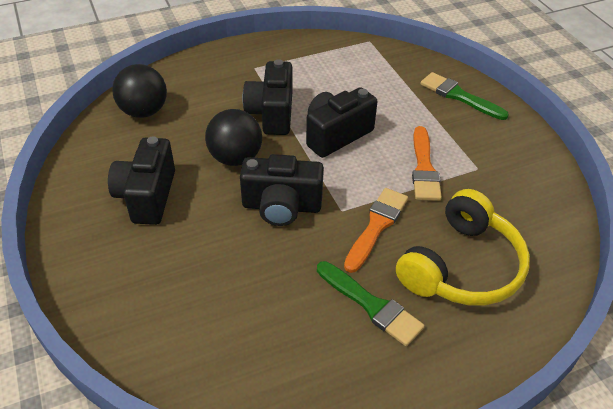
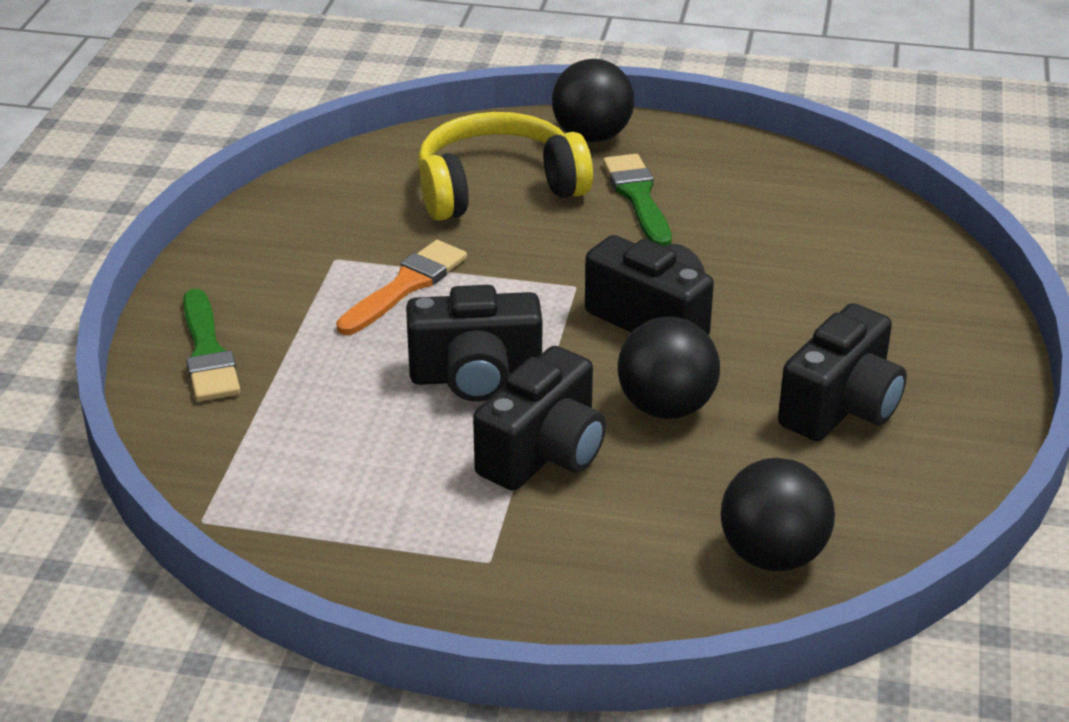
camera: 145 degrees left, 10 degrees down
orange brush [344,188,408,273] -> none
none -> black ball [552,59,634,142]

